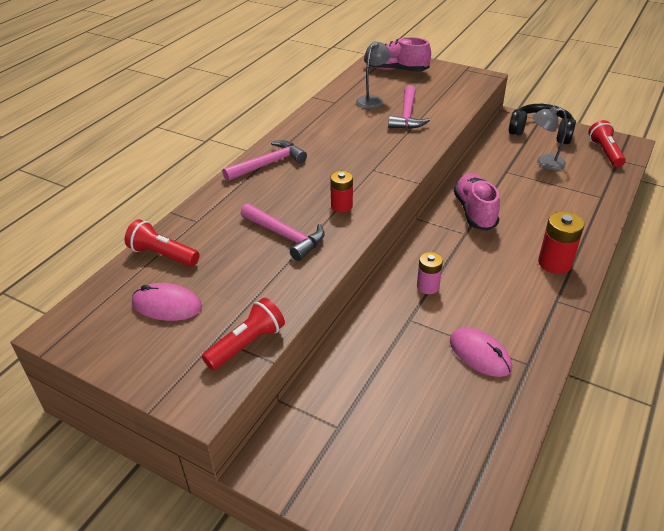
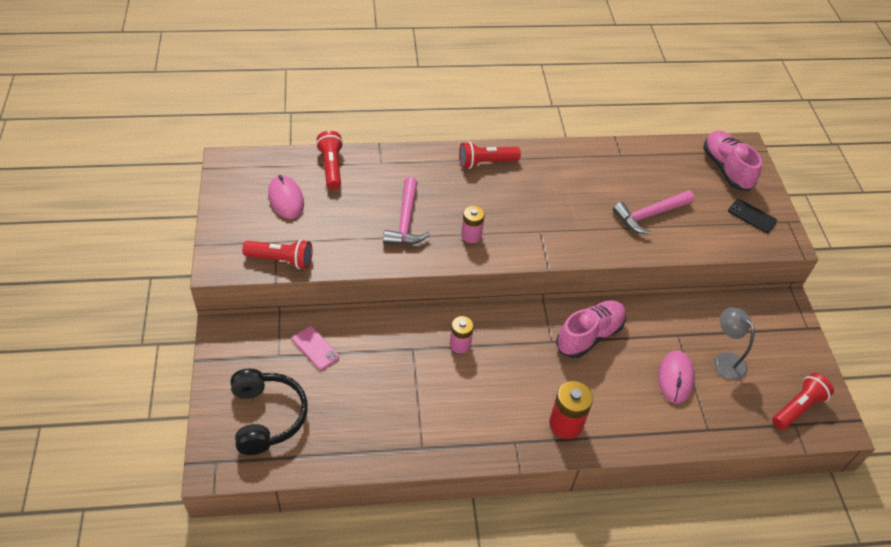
camera: 50 degrees right, 10 degrees up
pink hammer [222,140,307,181] -> red flashlight [459,142,521,169]
red battery [330,171,353,213] -> pink battery [461,206,485,243]
grey lamp [356,41,391,109] -> none
pink mouse [450,327,512,377] -> pink mouse moved to [658,351,695,404]
black headphones [509,104,576,144] -> black headphones moved to [230,369,308,455]
none -> pink phone [292,326,339,370]
none -> black phone [728,199,777,233]

